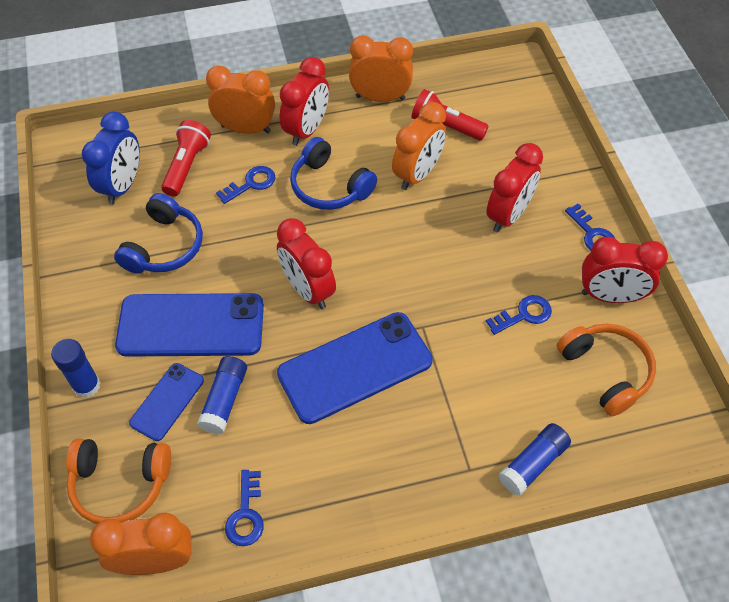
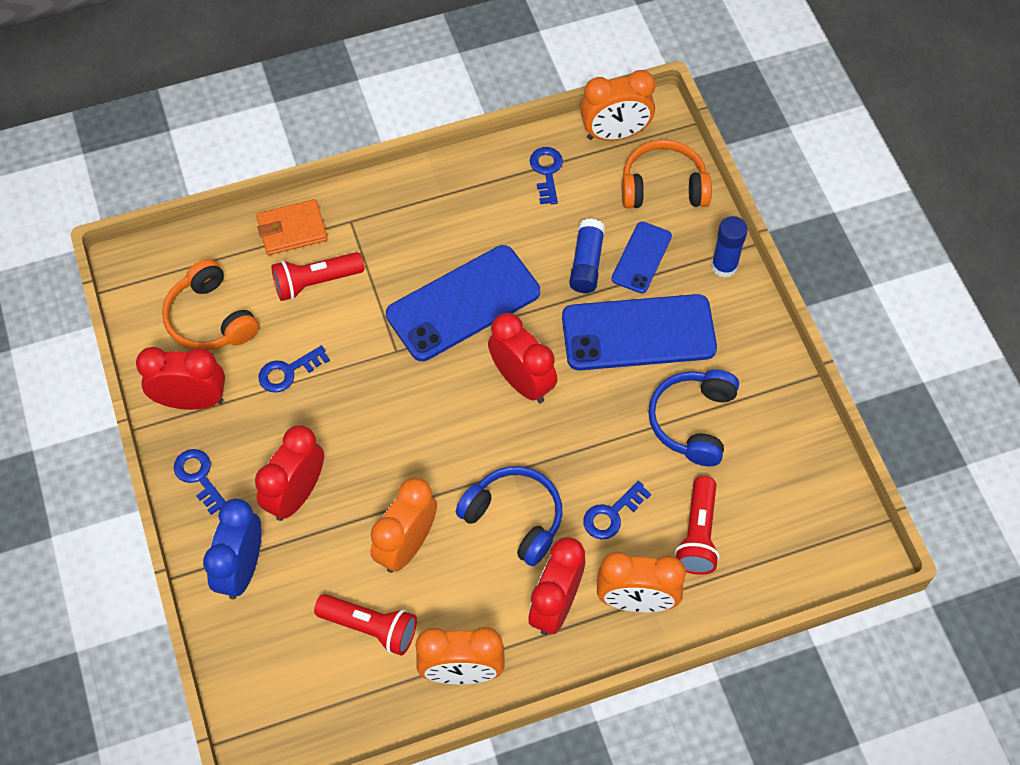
camera: 175 degrees right, 5 degrees up
blue clock [82,112,140,205] -> blue clock moved to [203,499,262,599]
blue glue stick [498,423,571,496] -> orange wallet [256,199,328,255]
none -> red flashlight [271,252,364,301]

